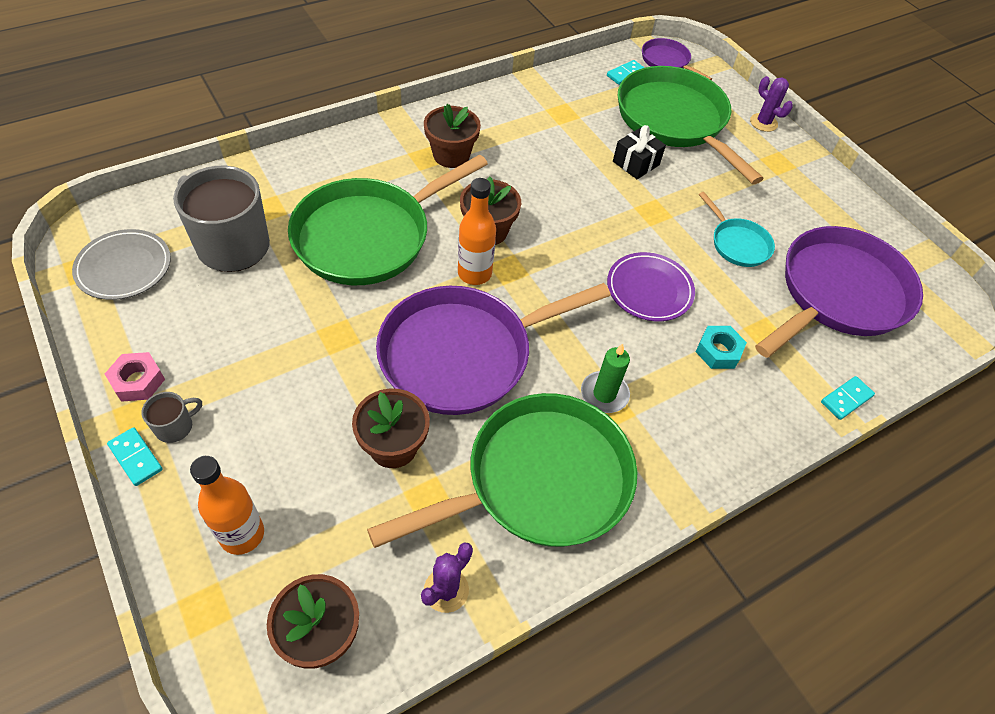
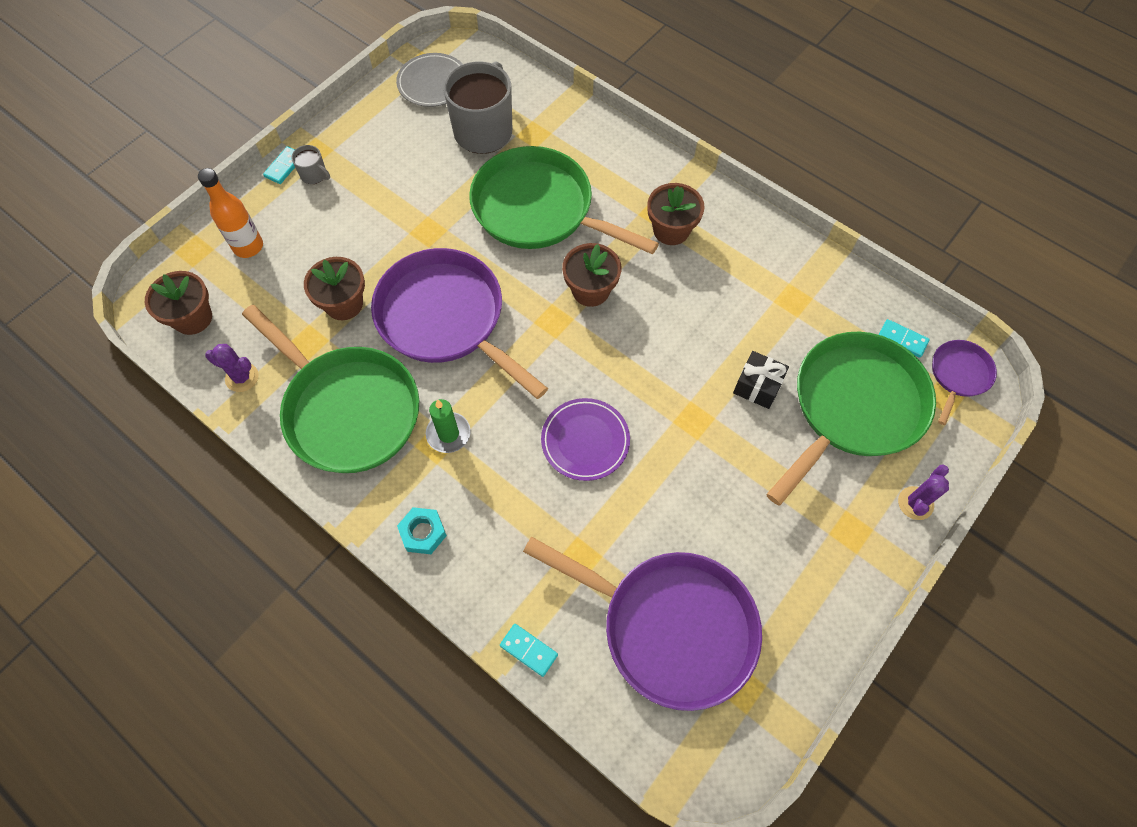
camera: 75 degrees right, 10 degrees up
pink nut [105,352,165,402] -> none
orange bottle [458,178,496,285] -> none
turquoise nut [696,326,747,369] -> turquoise nut moved to [397,507,447,554]
turquoise pan [699,192,775,267] -> none

